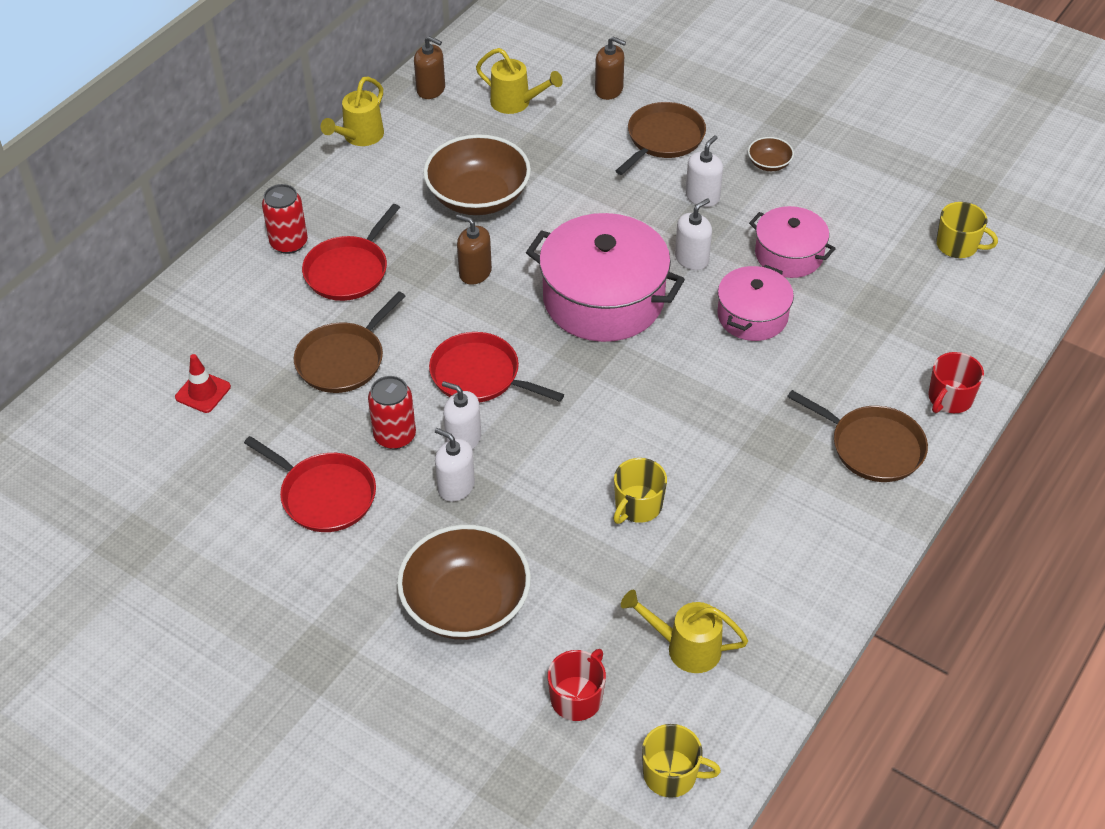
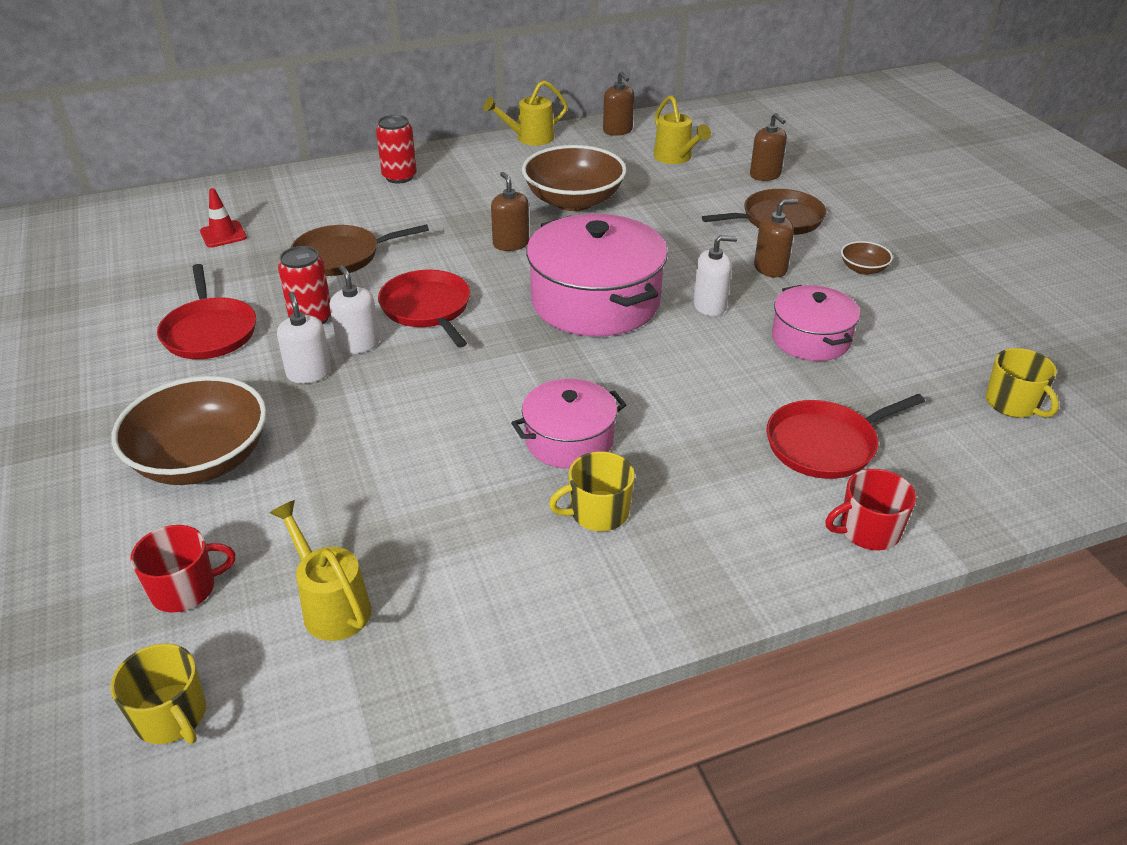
camera: 35 degrees right, 10 degrees down
red pan [302,204,400,301] -> red pan moved to [767,394,925,479]
yellow mug [613,458,667,524] -> yellow mug moved to [549,451,635,531]
white soap dispenser [685,135,723,207] -> brown soap dispenser [754,199,798,277]
pink pot [717,265,794,341] -> pink pot moved to [511,379,626,469]
brown pan [787,390,928,482] -> none

